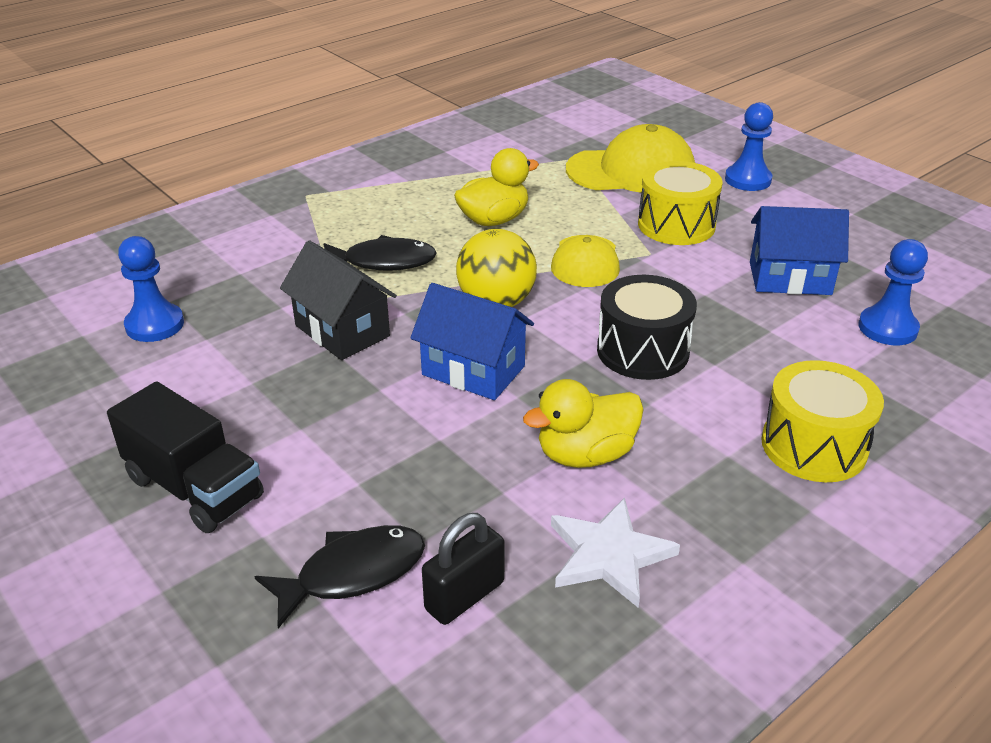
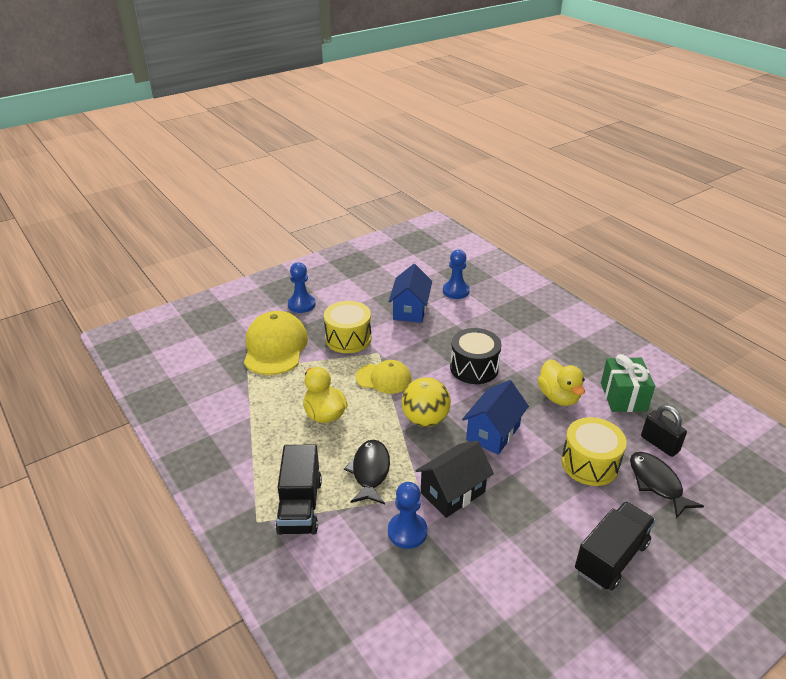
camera: 85 degrees left, 0 degrees up
blue pawn [118,236,184,342] -> blue pawn moved to [388,482,427,549]
white star [551,498,680,608] -> green gift [601,354,655,412]
yellow drum [761,360,884,482] -> yellow drum moved to [561,417,627,486]
none -> black truck [275,444,322,535]

